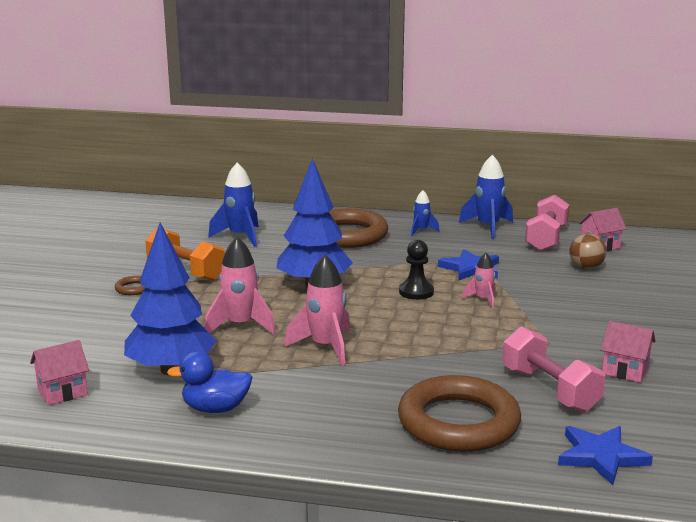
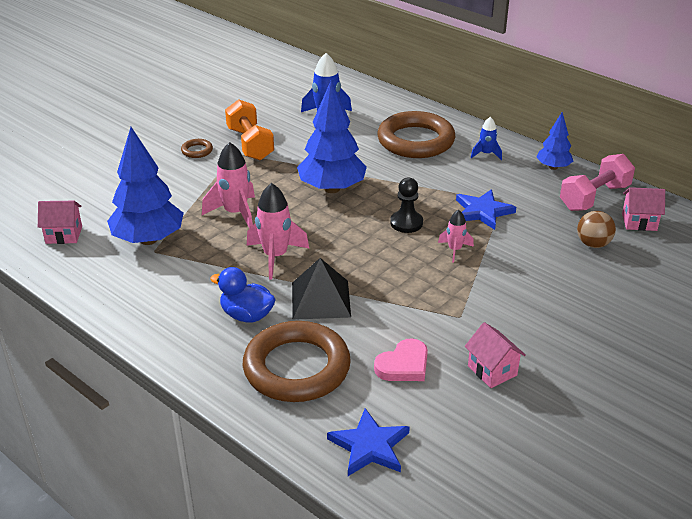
camera: 30 degrees right, 15 degrees up
blue duck [167,351,253,413] -> blue duck moved to [210,267,276,323]
blue rocket [459,155,513,239] -> blue tree [536,112,573,170]
pink dumbbell [502,326,605,412] -> pink heart [374,338,428,381]
none -> black pyramid [292,258,351,320]

